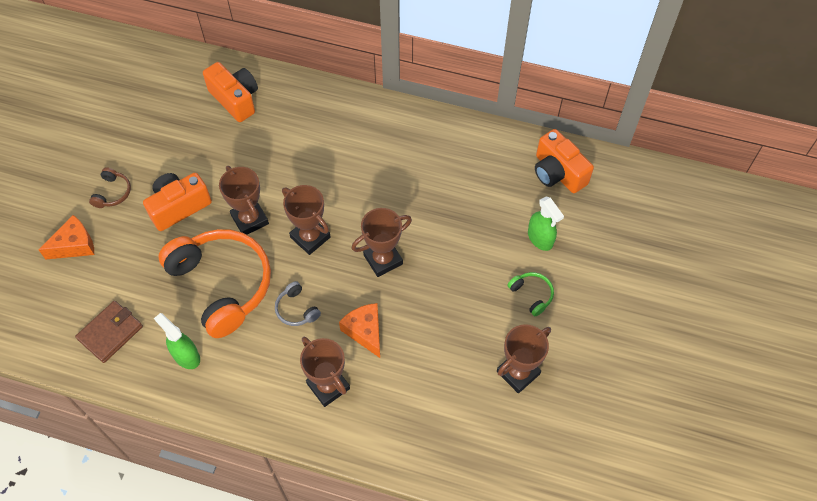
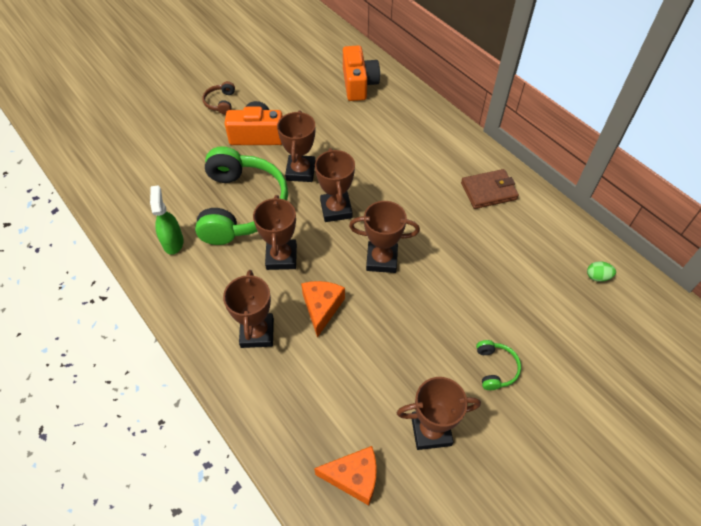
camera: 35 degrees right, 5 degrees down
orange cheese [39,215,94,259] -> orange cheese moved to [314,446,377,506]
brown wallet [75,301,143,363] -> brown wallet moved to [461,169,519,209]
brown headphones [89,167,131,208] -> brown headphones turned 135 degrees clockwise [202,81,235,115]
orange headphones [158,229,271,338] -> green headphones [195,146,288,245]
grey headphones [275,281,321,326] -> brown trophy [253,195,297,270]
green spray bottle [528,197,564,251] -> none
orange camera [535,129,594,193] -> green egg [587,261,616,282]

